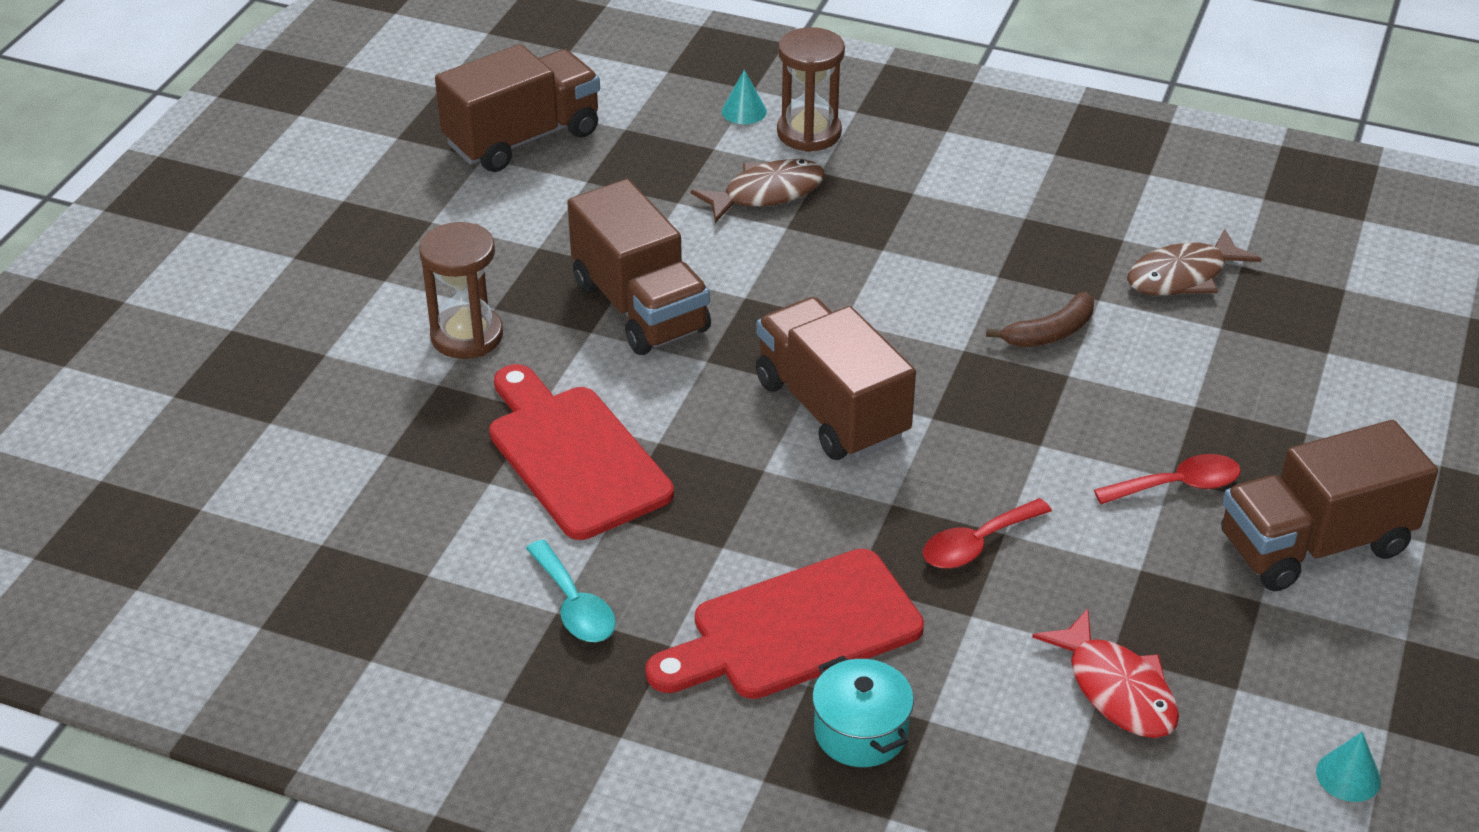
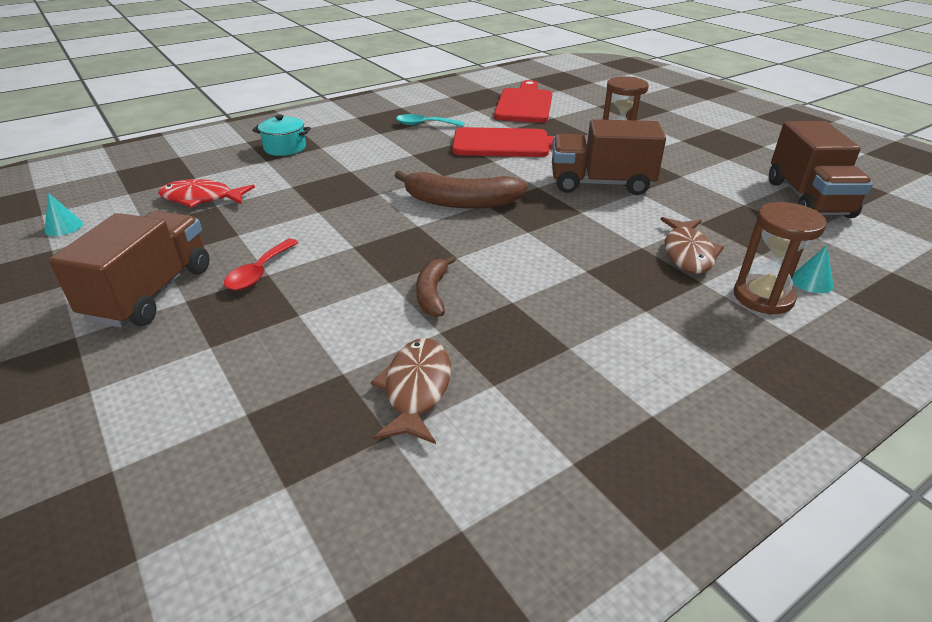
camera: 125 degrees right, 5 degrees down
red cutting board [645,549,924,699] -> red cutting board moved to [494,80,552,123]
brown truck [756,297,916,460] -> brown banana [394,170,528,209]
red spoon [923,498,1052,569] -> none

